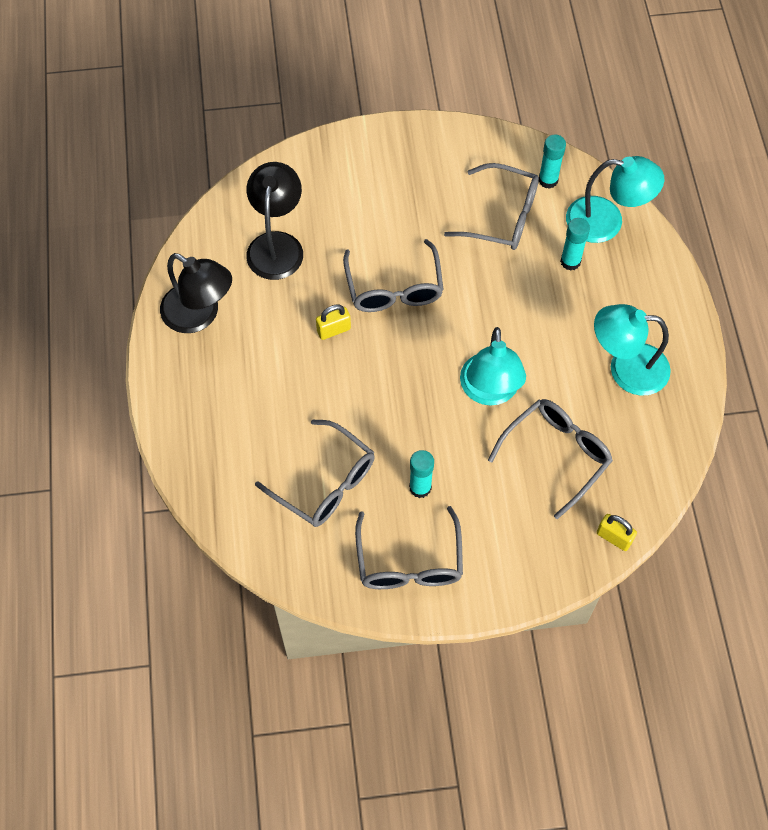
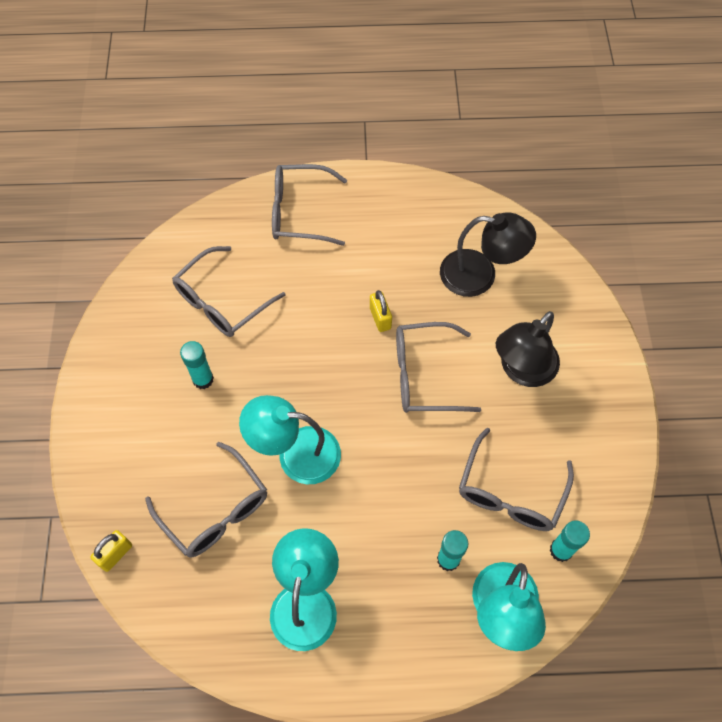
camera: 95 degrees right, 0 degrees up
black lamp [160,253,232,333] -> black lamp moved to [496,311,560,387]
grey glasses [355,506,463,589] -> grey glasses moved to [272,164,347,246]

